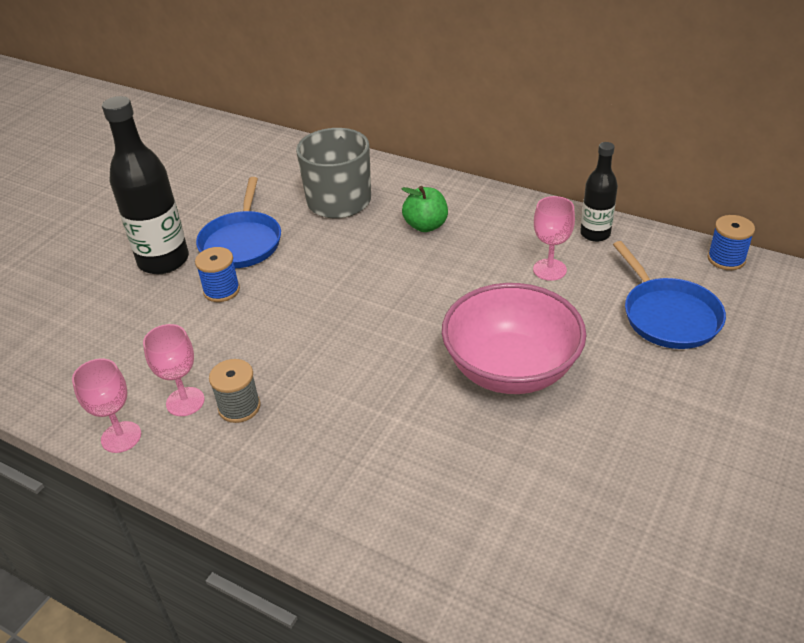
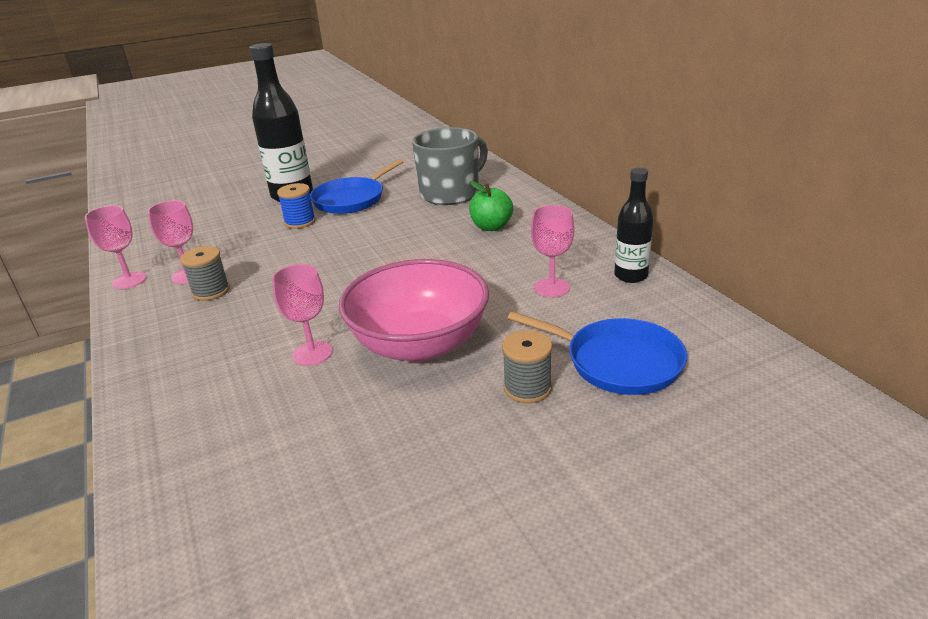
camera: 35 degrees right, 10 degrees down
blue pan [613,241,726,349] -> blue pan turned 75 degrees counterclockwise [508,311,687,395]
blue spool [707,215,755,270] -> none
none -> pink goblet [272,264,332,366]
none -> grey spool [502,330,552,403]

